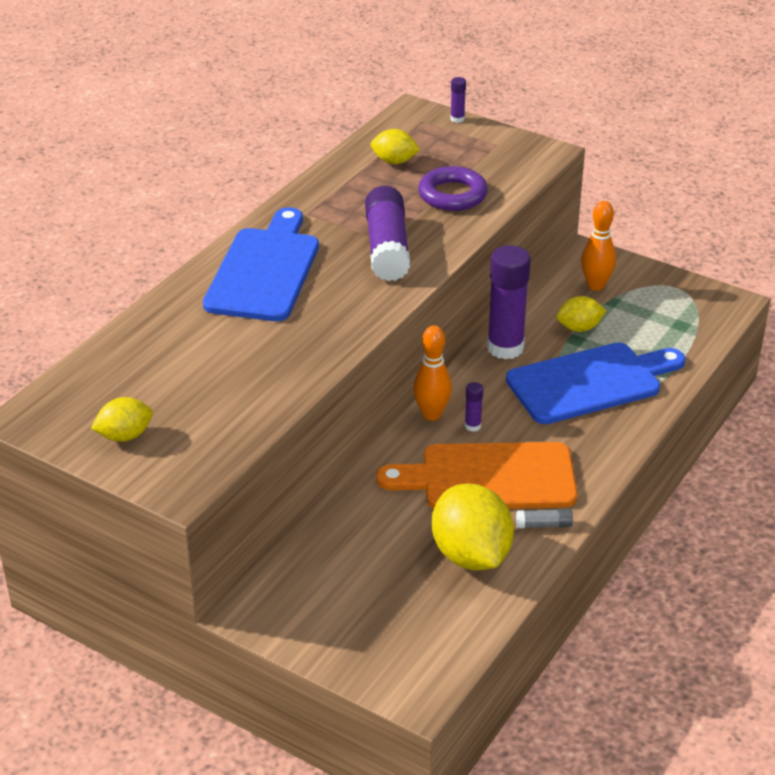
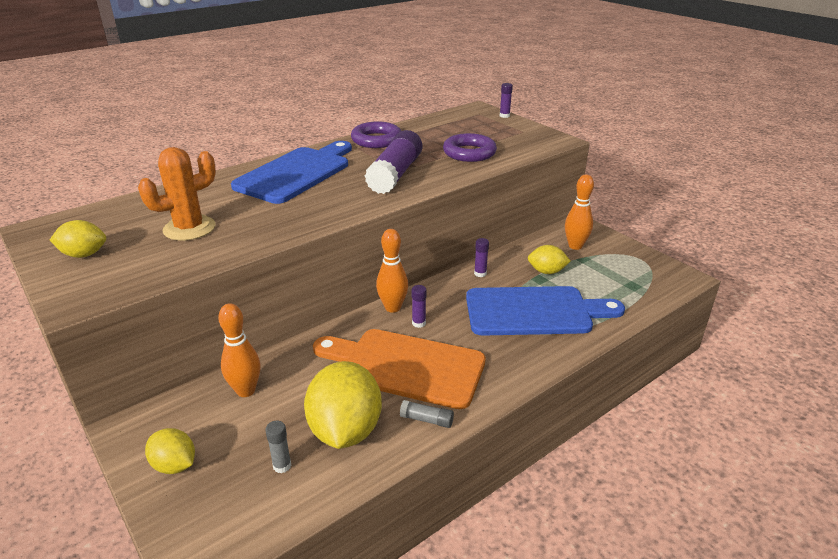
camera: 20 degrees right, 5 degrees down
yellow lemon [371,129,420,164] -> yellow lemon moved to [145,428,195,474]
purple glue stick [487,245,531,360] -> purple glue stick [474,238,489,277], size x0.42
none -> orange cactus [138,147,216,241]
none -> orange bowling pin [218,303,261,397]
none -> grey glue stick [265,421,291,473]
none -> purple ring [351,121,401,148]

